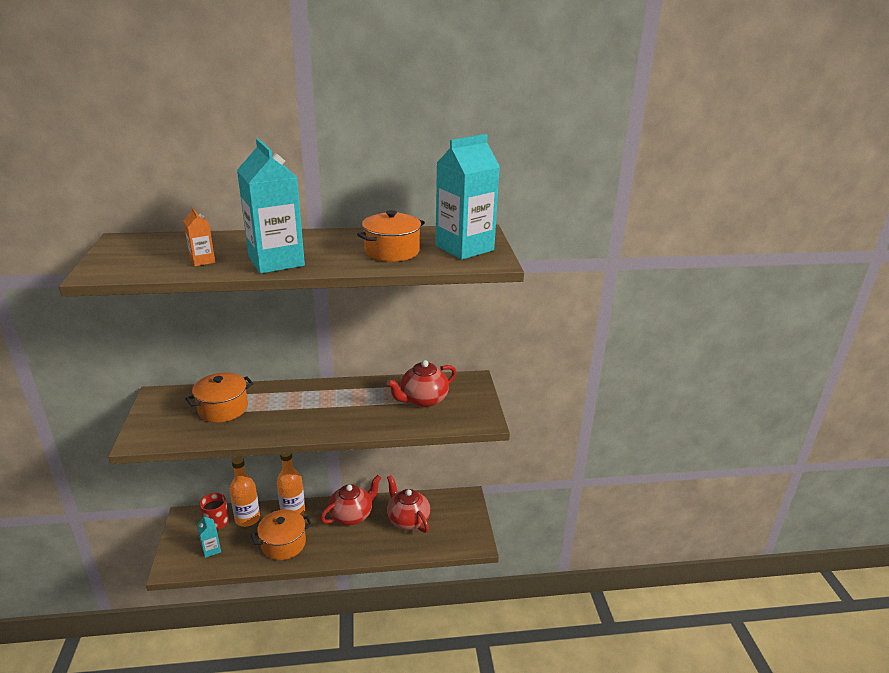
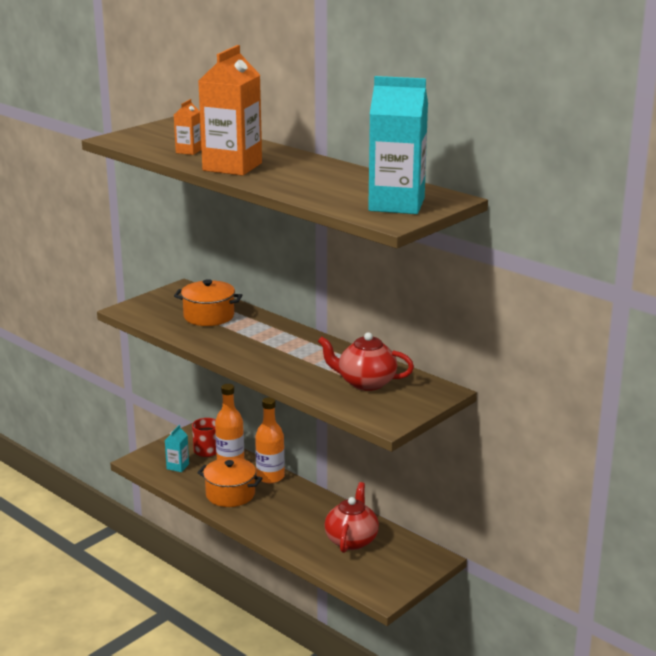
camera: 50 degrees right, 5 degrees down
turquoise carton [237,139,305,274] -> orange carton [198,45,262,176]
red teapot [321,475,381,525] -> none
orange pot [357,210,425,262] -> none

